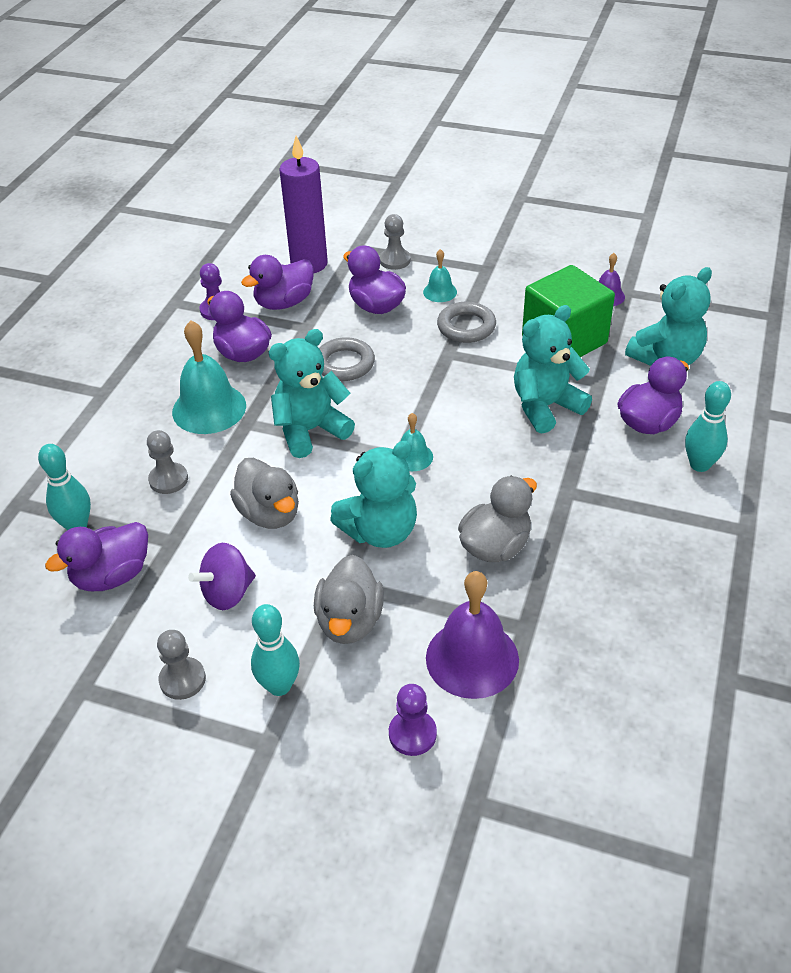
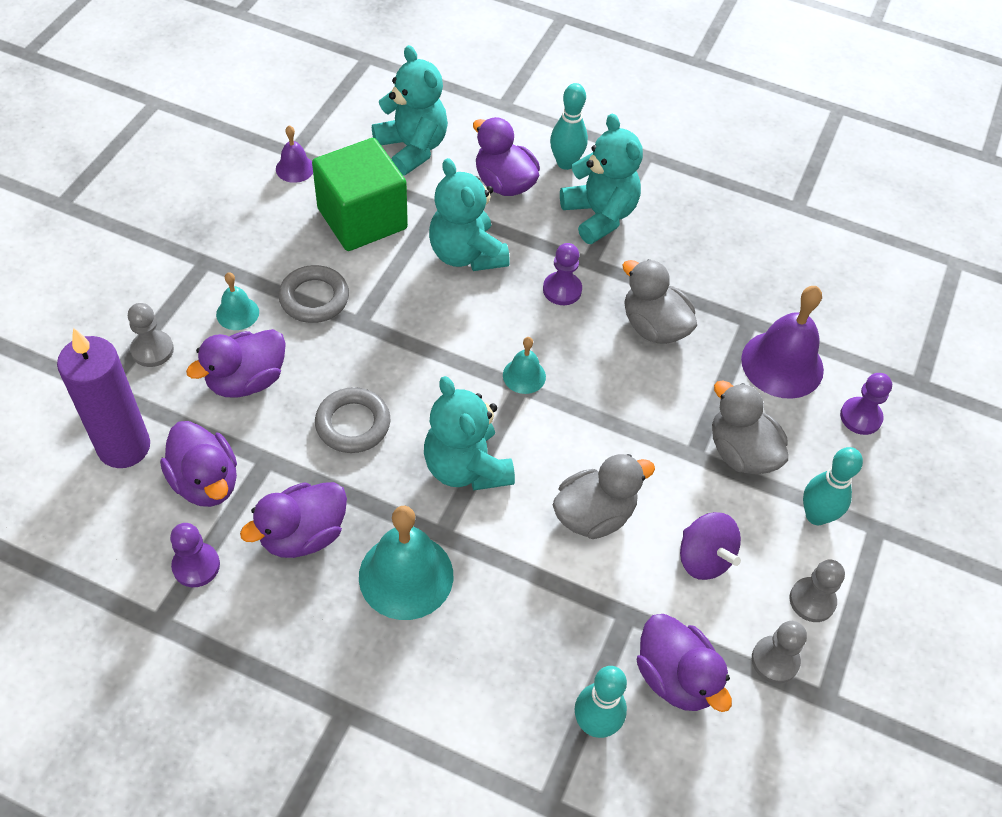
camera: 90 degrees left, 10 degrees up
grey pawn [147,430,188,494] -> grey pawn moved to [752,621,807,684]
grey duck [314,555,384,644] -> grey duck turned 135 degrees counterclockwise [712,381,788,474]
turquoise teddy bear [330,441,417,548] -> turquoise teddy bear moved to [560,113,643,244]
none -> purple pawn [543,243,582,305]

